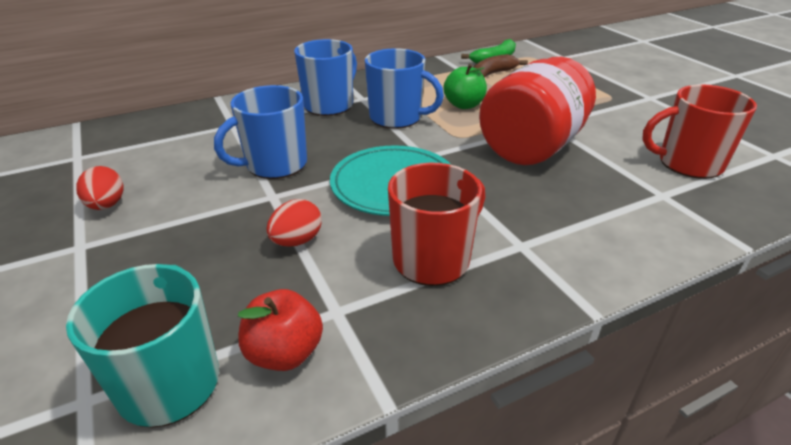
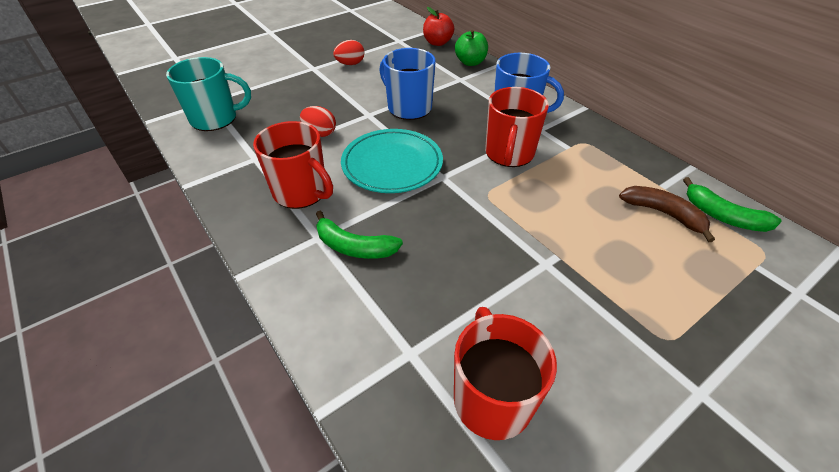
camera: 80 degrees right, 10 degrees up
red apple [238,289,323,371] -> red apple moved to [423,7,454,46]
blue mug [365,48,444,129] -> red mug [485,87,549,167]
green apple [443,64,487,109] -> green apple moved to [455,30,488,66]
red jar [479,57,596,165] -> none
none -> green banana [316,211,403,259]

